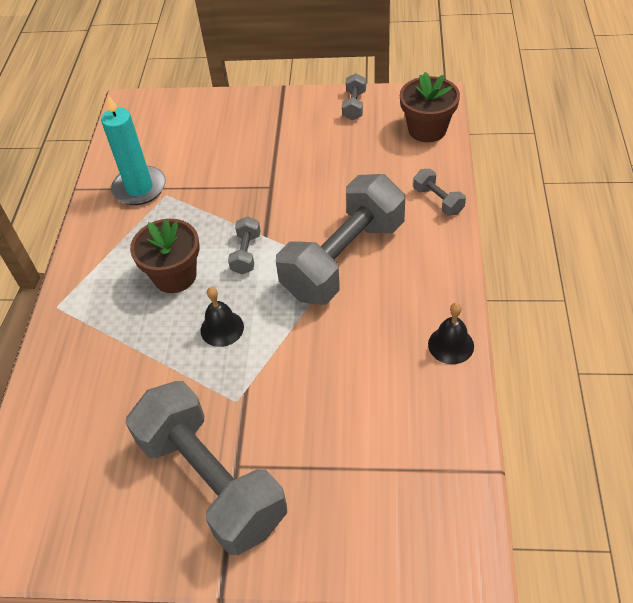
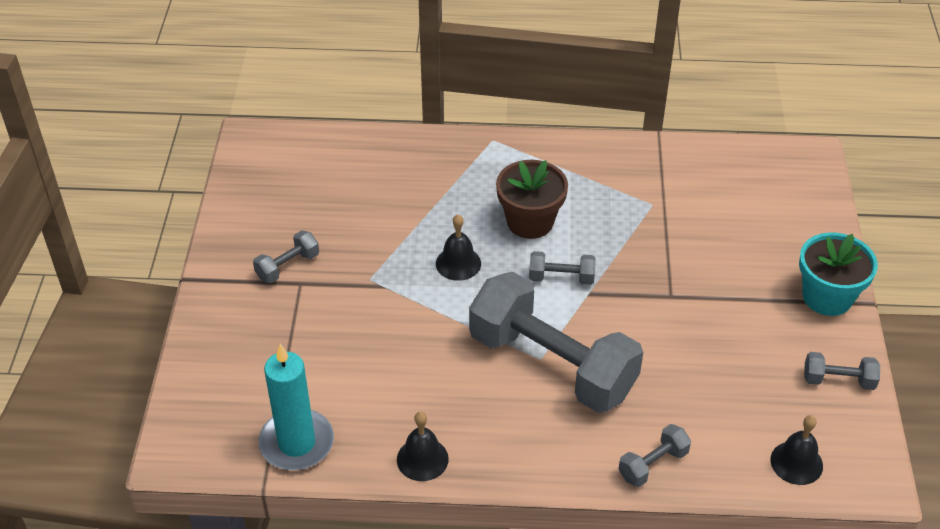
camera: 85 degrees right, 5 degrees down
turquoise candle [101,95,166,205] -> turquoise candle moved to [258,344,334,470]
grey dumbbell [125,381,287,555] -> grey dumbbell [253,230,319,283], size x0.41
brown flower pot [400,72,460,142] -> black bell [770,415,823,485]
none -> turquoise flower pot [799,232,878,316]

